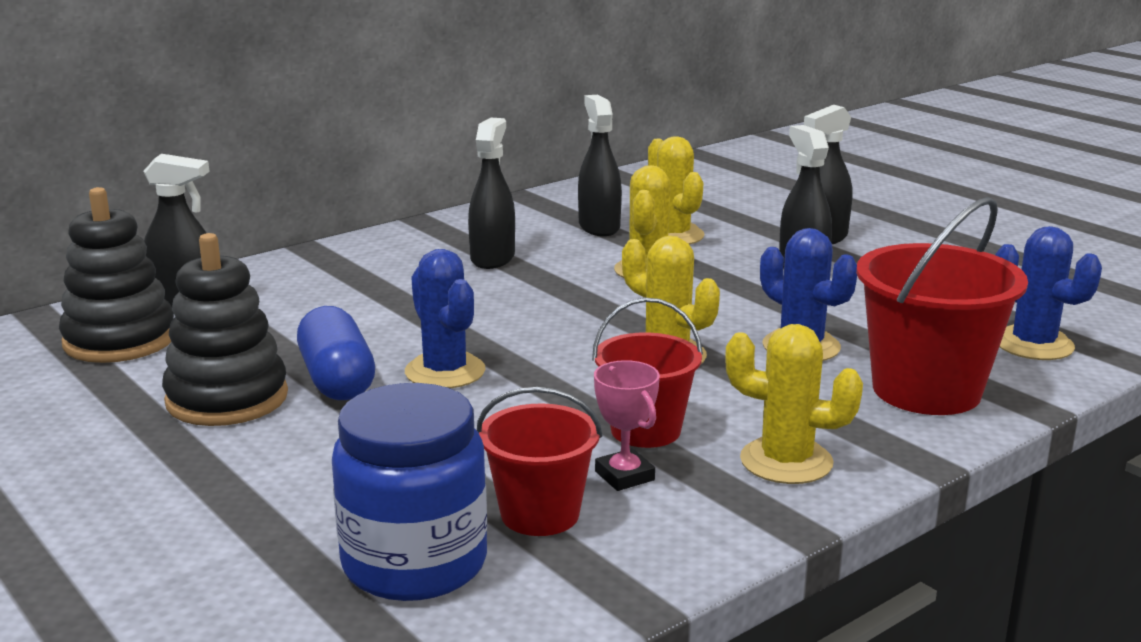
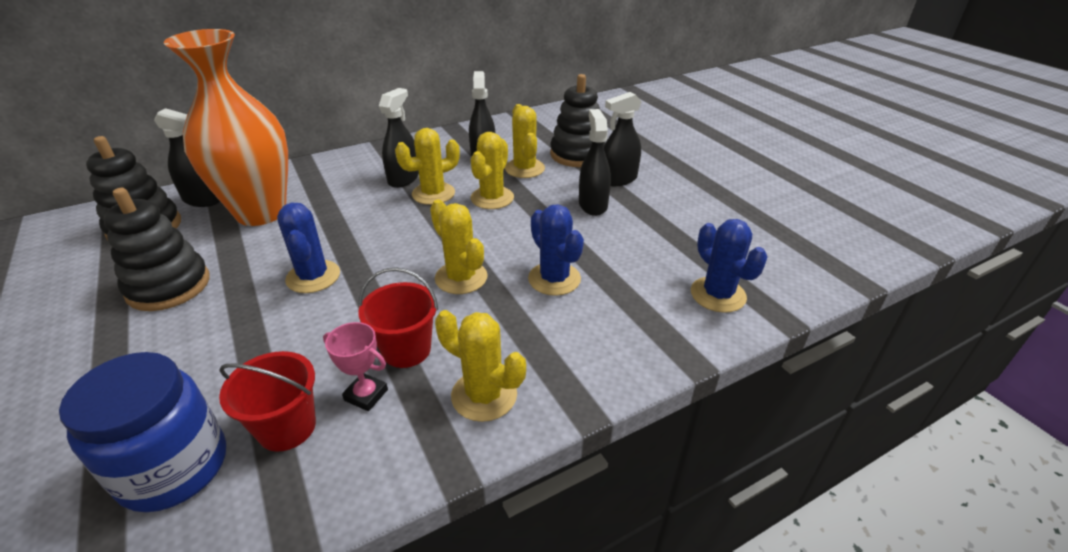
camera: 10 degrees right, 15 degrees up
blue capsule [297,306,375,400] -> none
pink trophy [594,360,660,491] -> pink trophy turned 45 degrees counterclockwise [323,322,388,411]
red bucket [856,197,1028,415] -> none
none -> orange vase [164,29,288,226]
none -> yellow cactus [395,128,460,205]
none -> black stacking toy [550,74,606,167]

